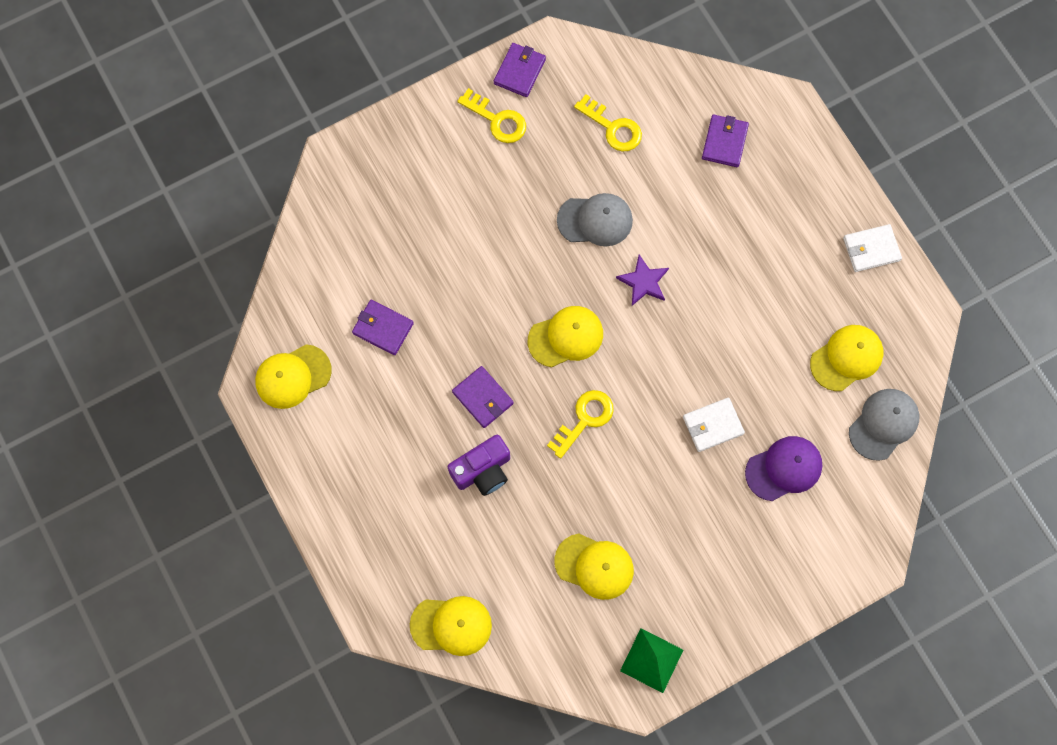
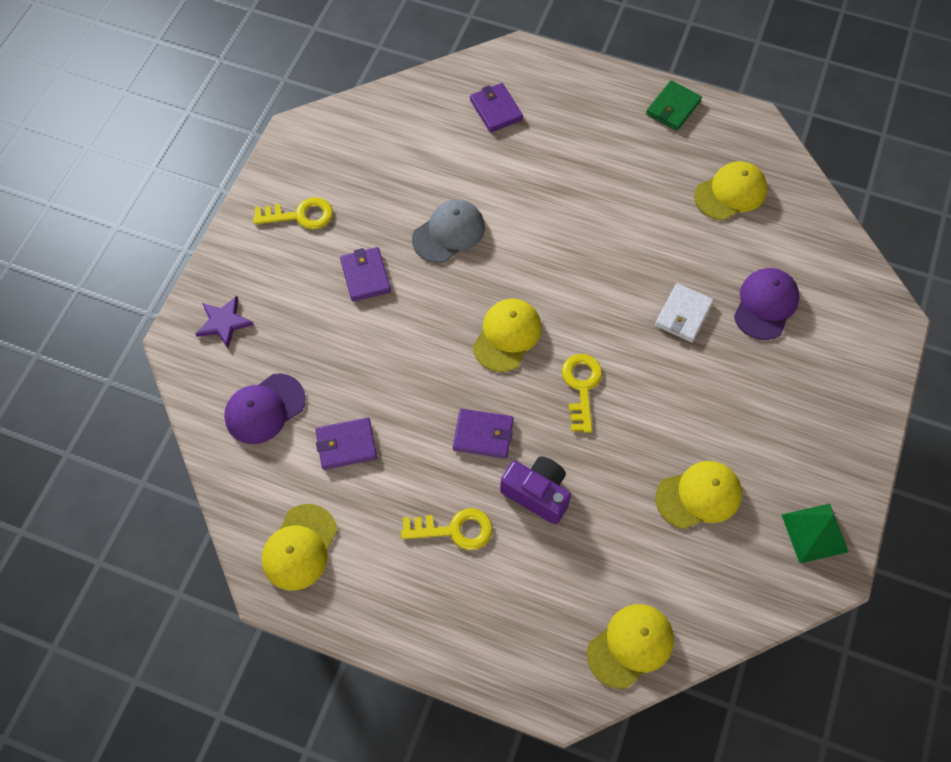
camera: 40 degrees left, 10 degrees down
purple camera [448,435,510,496] -> purple camera turned 75 degrees counterclockwise [500,456,571,524]
purple wallet [494,43,546,97] -> purple wallet moved to [340,247,391,302]
yellow key [574,94,642,152] -> yellow key moved to [401,508,493,550]
purple star [616,255,669,306] -> purple star moved to [195,296,254,348]
yellow cap [810,325,884,391] -> yellow cap turned 45 degrees clockwise [694,161,767,220]
white wallet [843,224,902,272] -> green wallet [646,80,702,131]
grey cap [849,389,919,461] -> none
none -> purple cap [224,373,306,444]

